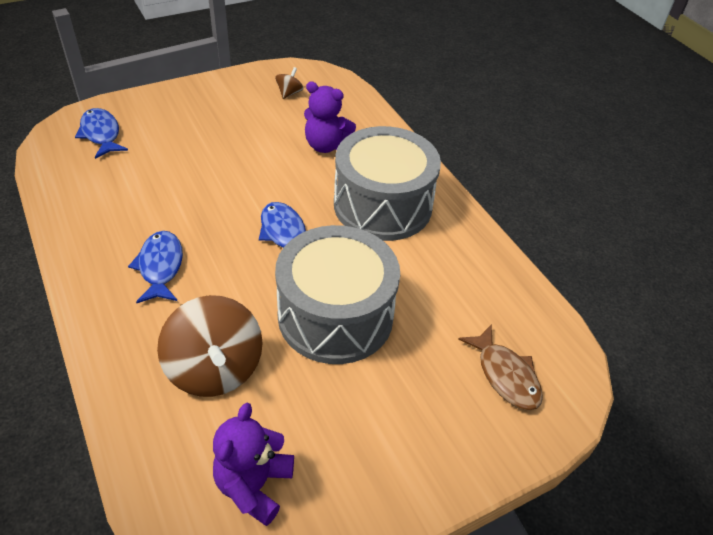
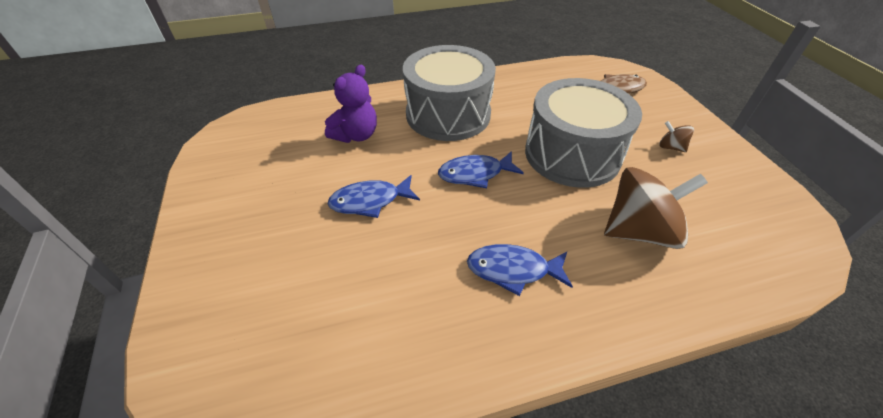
camera: 75 degrees left, 0 degrees up
blue fish [75,108,128,159] -> blue fish moved to [328,175,420,218]
purple teddy bear [213,403,294,526] -> none
brown spinning top [275,67,304,99] -> brown spinning top moved to [660,121,694,152]

